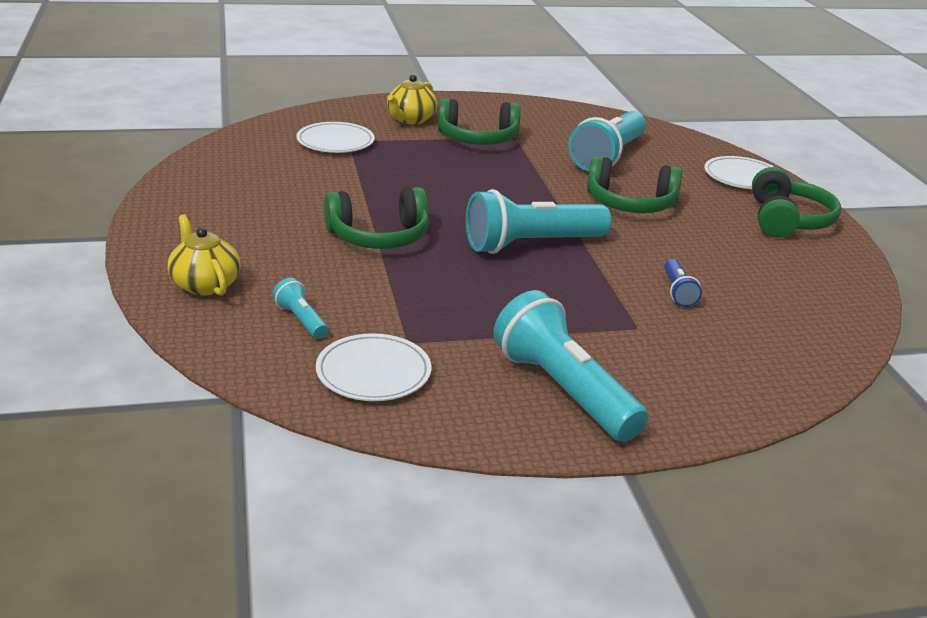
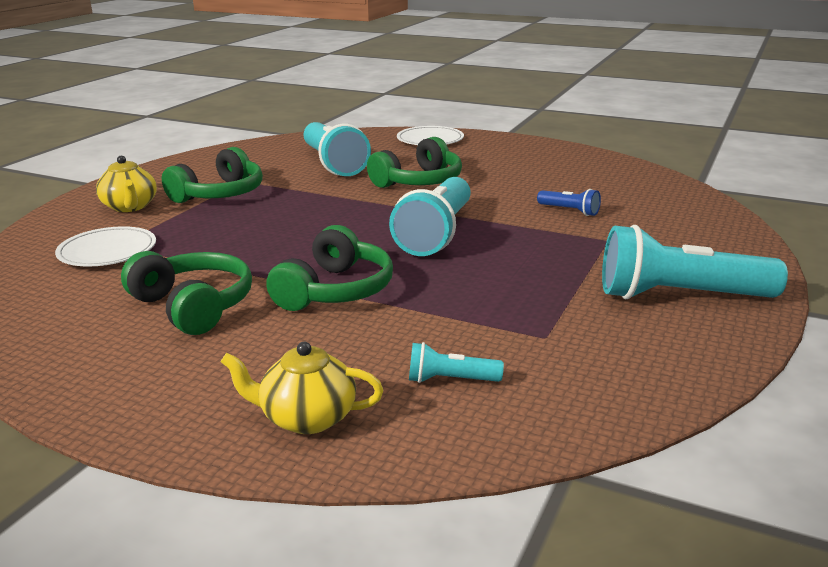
camera: 50 degrees left, 5 degrees down
white plate [316,333,431,401] -> none
green headphones [752,167,841,237] -> green headphones moved to [121,251,252,335]

